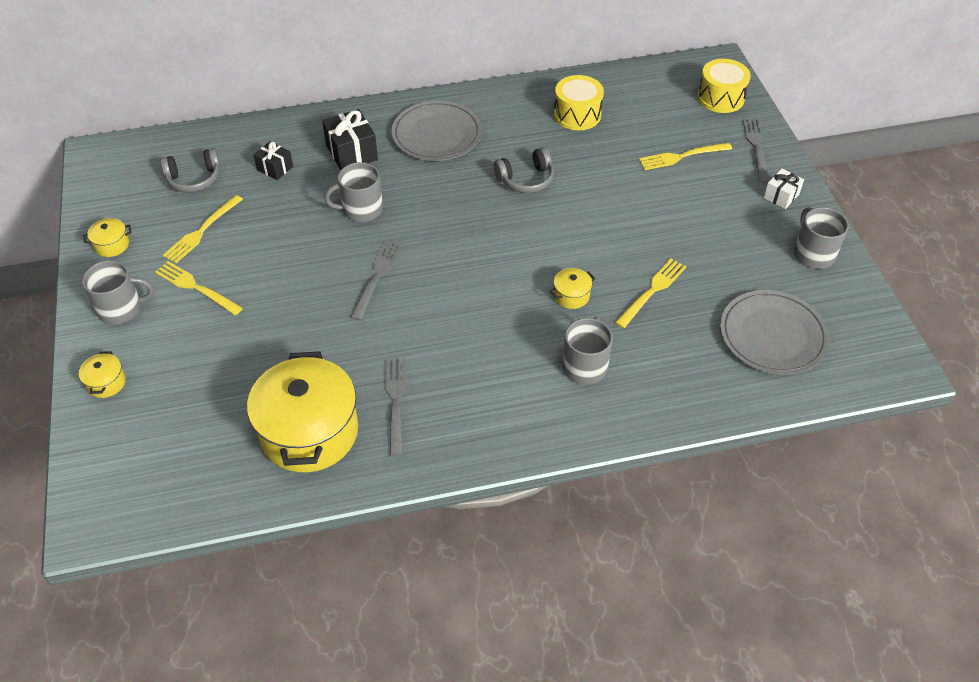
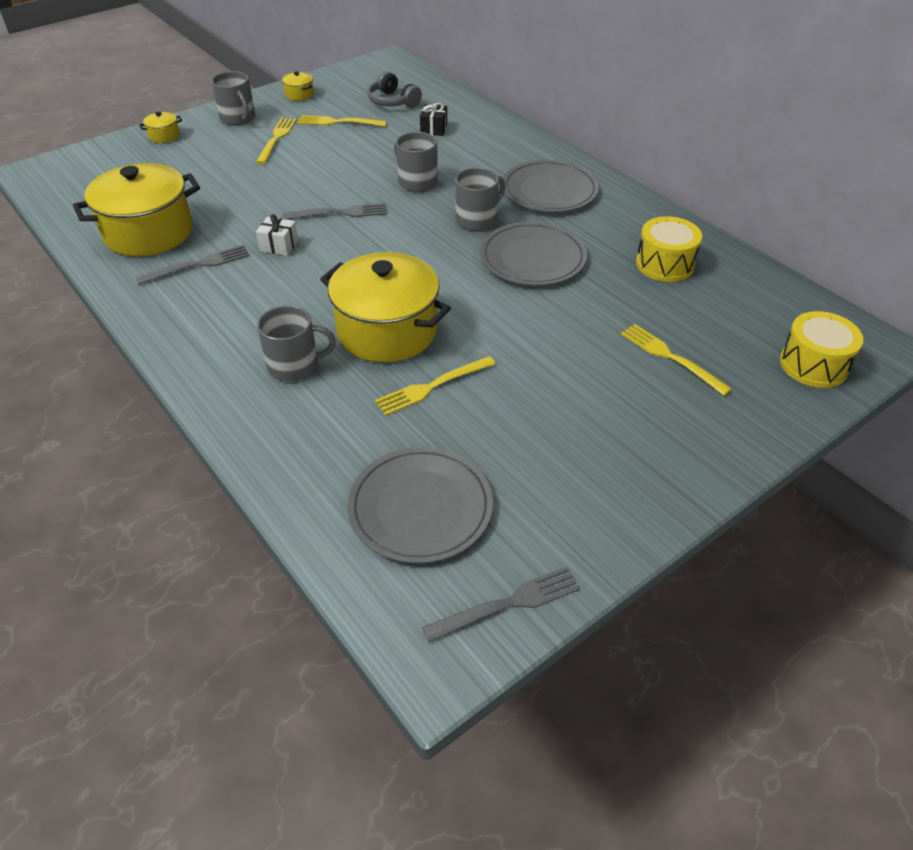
camera: 65 degrees right, 5 degrees down
black gift [322,109,378,170] -> none
grey headphones [494,147,554,193] -> grey plate [480,222,587,286]
yellow pot [550,268,596,309] -> yellow pot [320,252,451,363], size x2.45
yellow fork [615,259,686,328] -> yellow fork turned 135 degrees clockwise [375,356,496,416]
grey fork [743,119,769,183] -> grey fork moved to [422,567,580,642]
white gift [764,168,804,209] -> white gift moved to [256,214,298,256]
grey mug [794,207,849,269] -> grey mug moved to [455,168,505,231]

